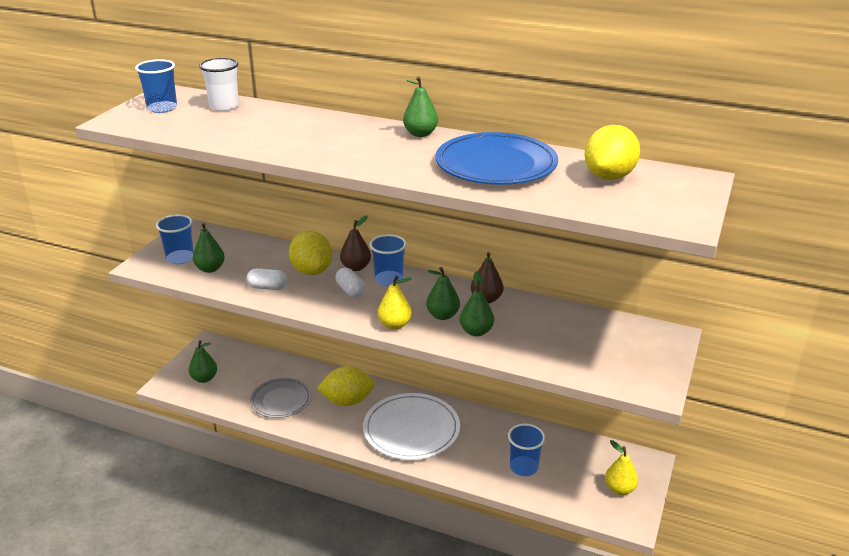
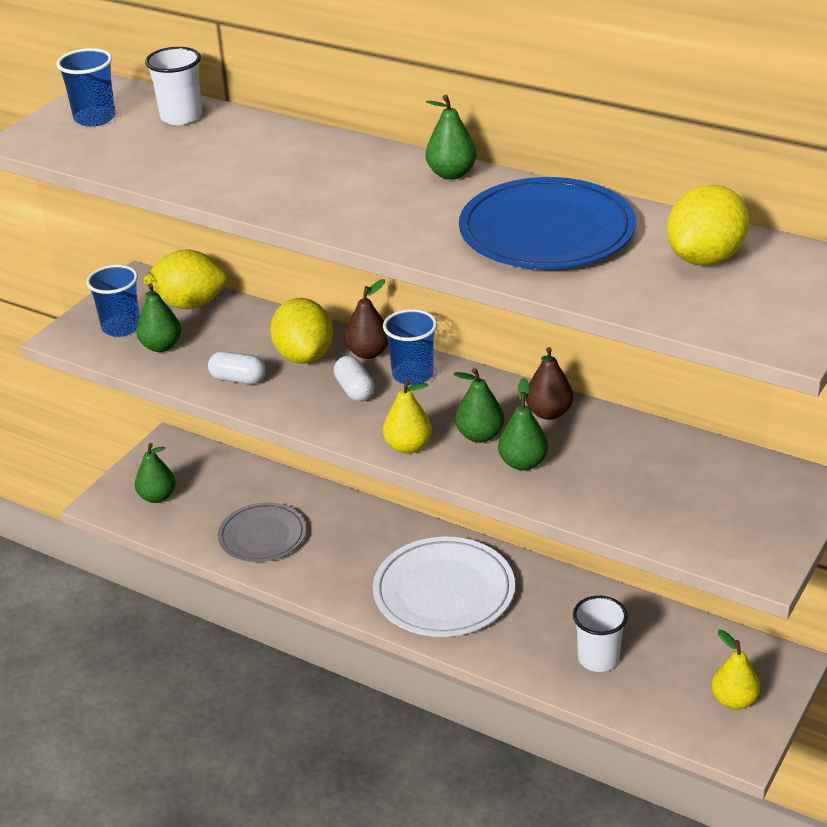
camera: 10 degrees right, 5 degrees up
yellow lemon [317,366,375,406] -> yellow lemon moved to [142,250,228,309]
blue cup [508,424,545,476] -> white cup [573,596,628,672]

